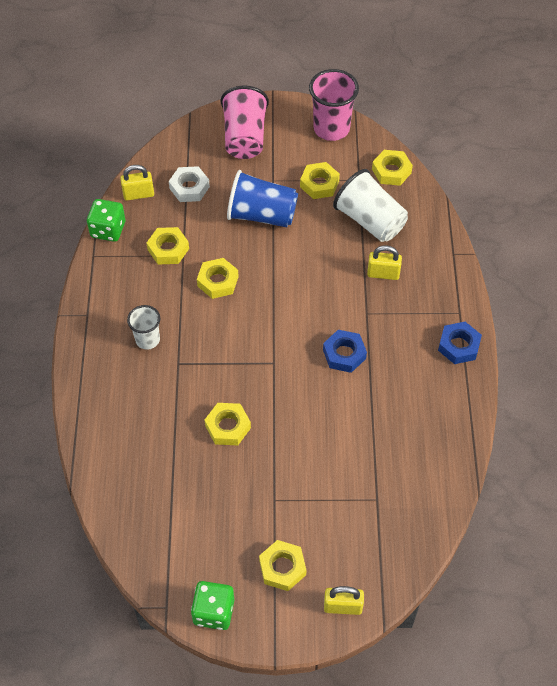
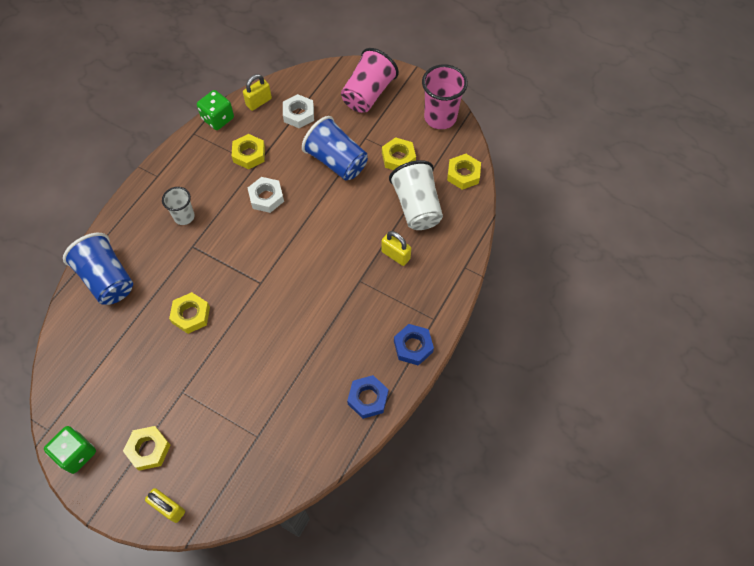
camera: 30 degrees right, 5 degrees up
yellow padlock [120,165,154,200] -> yellow padlock turned 60 degrees counterclockwise [243,74,272,111]
yellow nut [197,258,239,299] -> white nut [248,177,284,213]
blue nut [323,330,367,373] -> blue nut moved to [347,375,388,419]
none -> blue cup [63,233,133,305]

